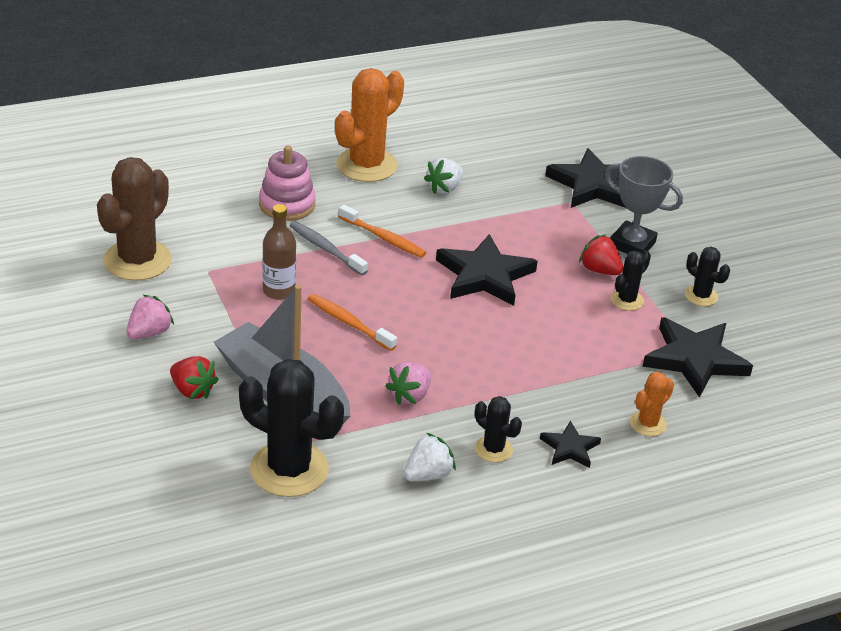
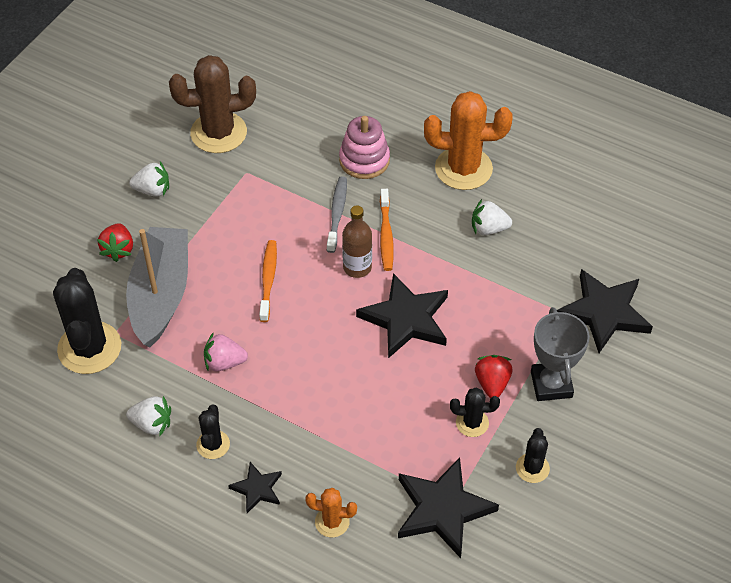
camera: 55 degrees right, 15 degrees up
pink strawberry [126,295,174,340] -> white strawberry [129,162,169,197]
brown bottle [263,204,296,300] -> brown bottle moved to [342,205,372,278]

